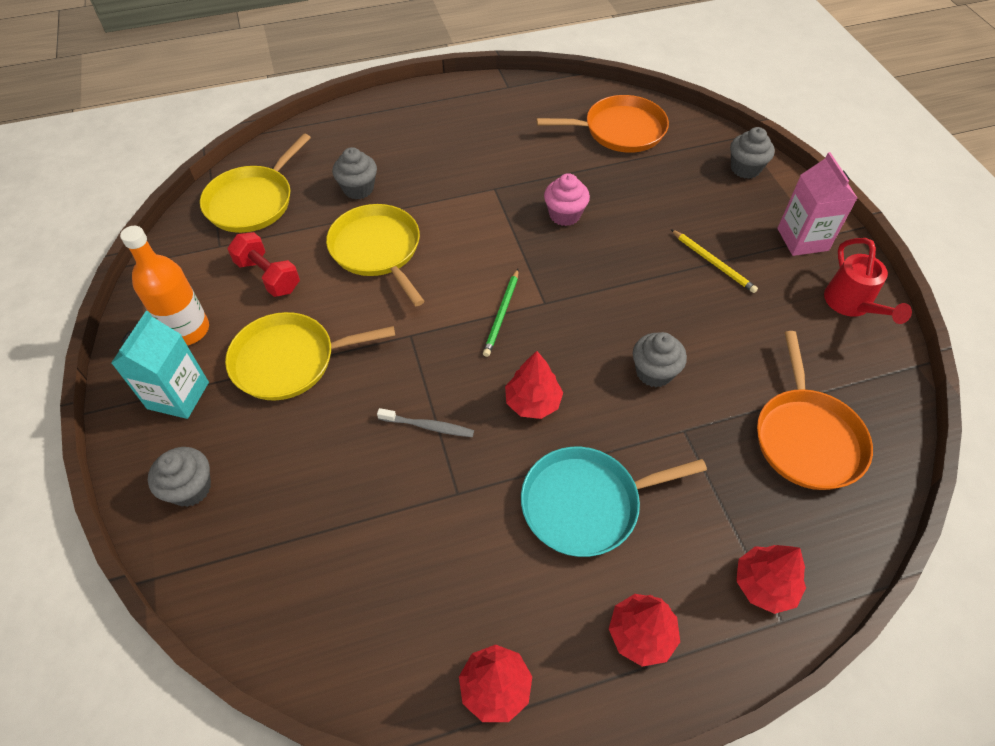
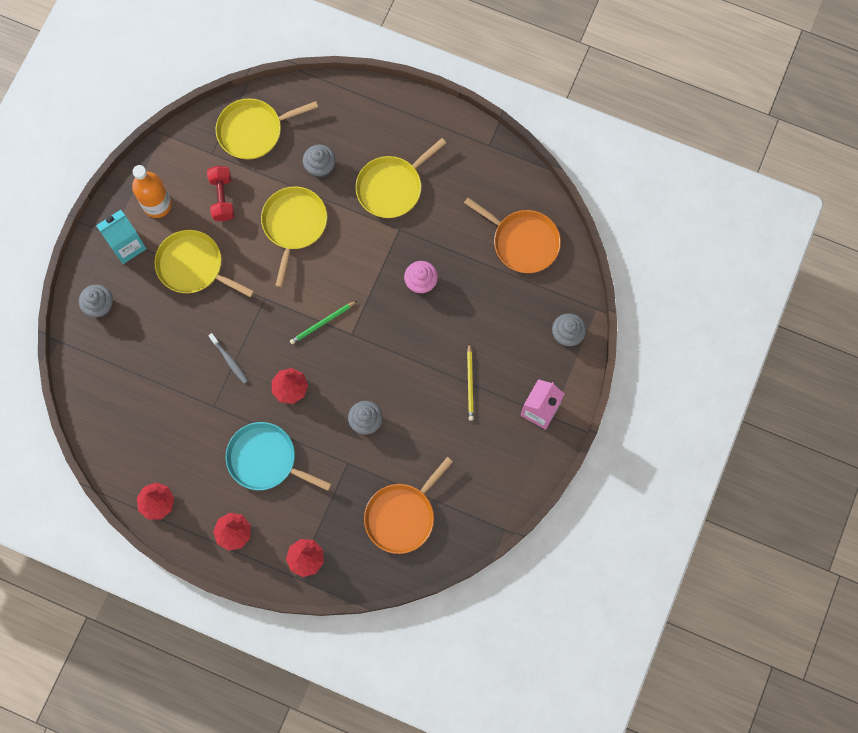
camera: 40 degrees right, 20 degrees up
red watering can [824,238,912,324] -> none
none -> yellow pan [355,138,446,218]

